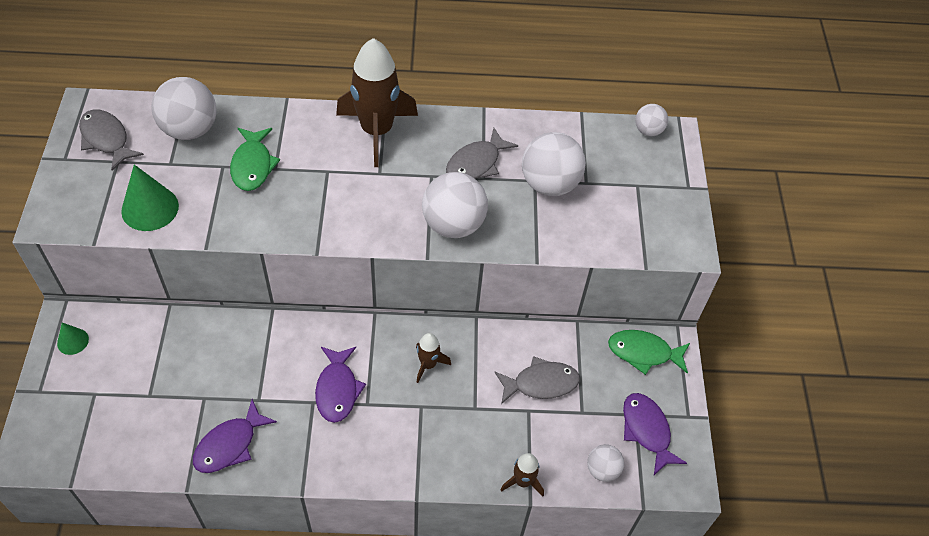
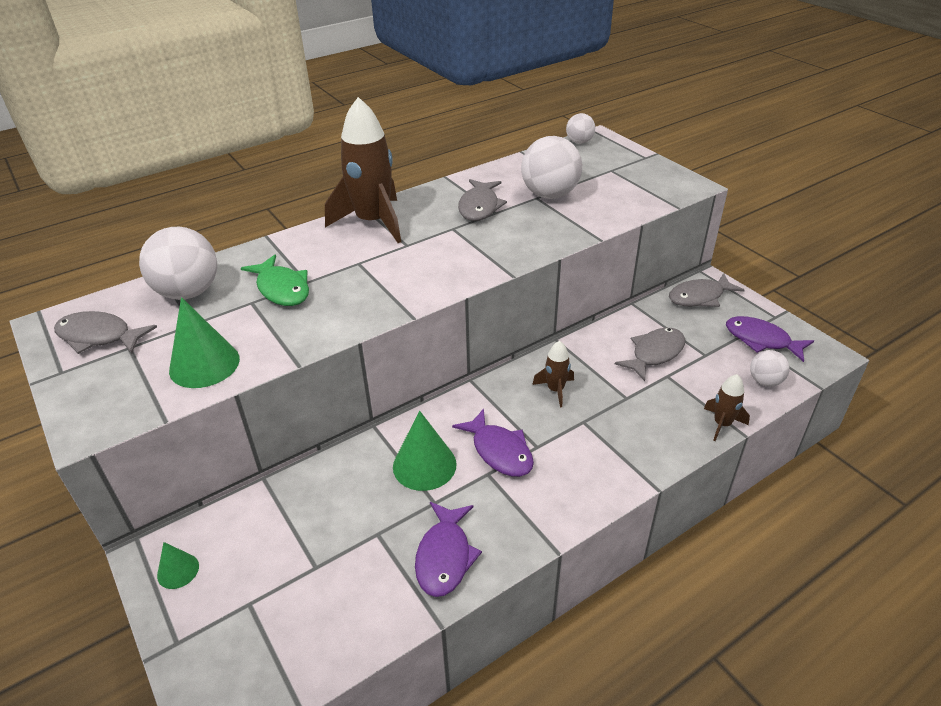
camera: 30 degrees left, 15 degrees down
white ball [422,172,488,238] -> none
green fish [608,330,690,375] -> grey fish [669,273,744,307]
none -> green cone [393,411,456,491]

